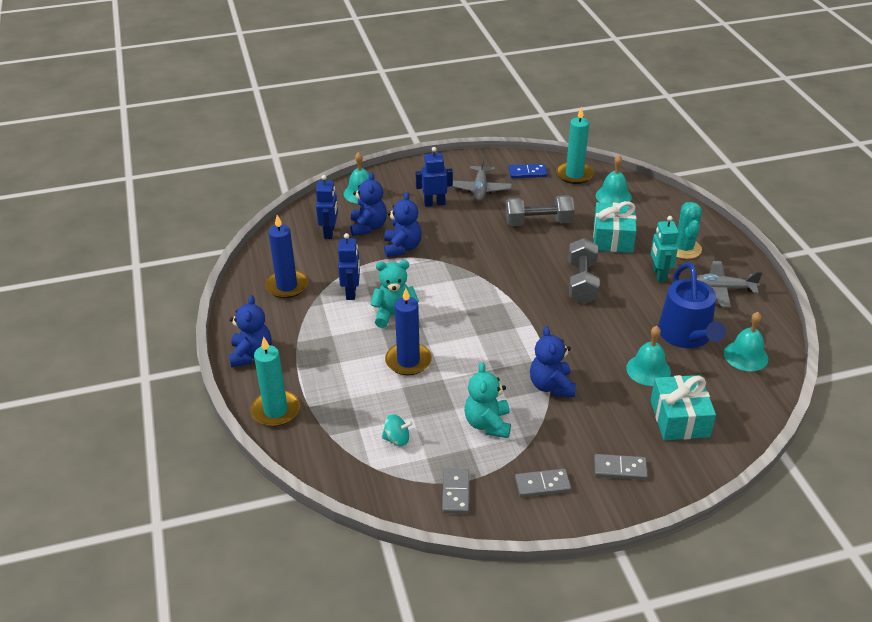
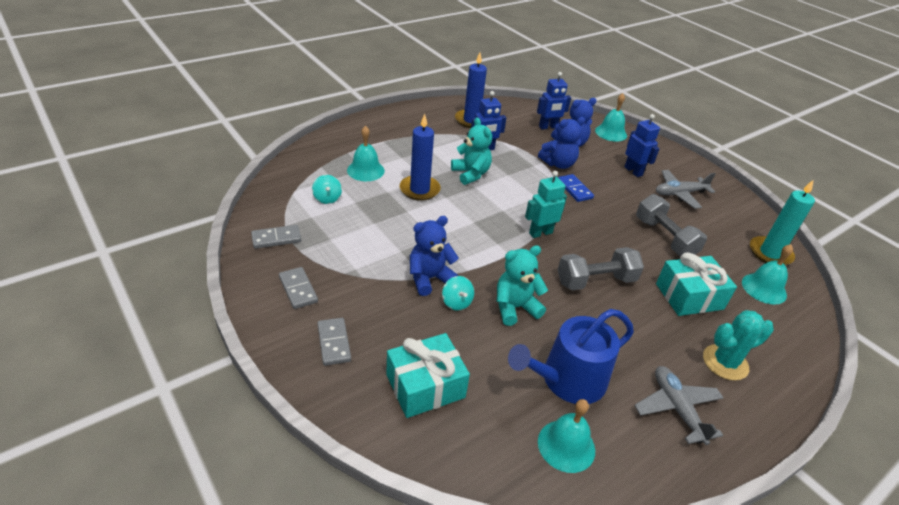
camera: 65 degrees right, 0 degrees up
blue teddy bear [229,295,271,367] -> none
turquoise candle [251,336,300,427] -> none
turquoise teddy bear [464,362,511,438] -> turquoise teddy bear moved to [497,245,548,326]
blue domino [509,164,547,178] -> blue domino moved to [558,174,594,202]
turquoise bell [626,326,671,386] -> turquoise bell moved to [347,126,385,181]
turquoise robot [651,216,679,282] -> turquoise robot moved to [525,171,567,238]
none -> turquoise spinning top [442,276,474,311]

